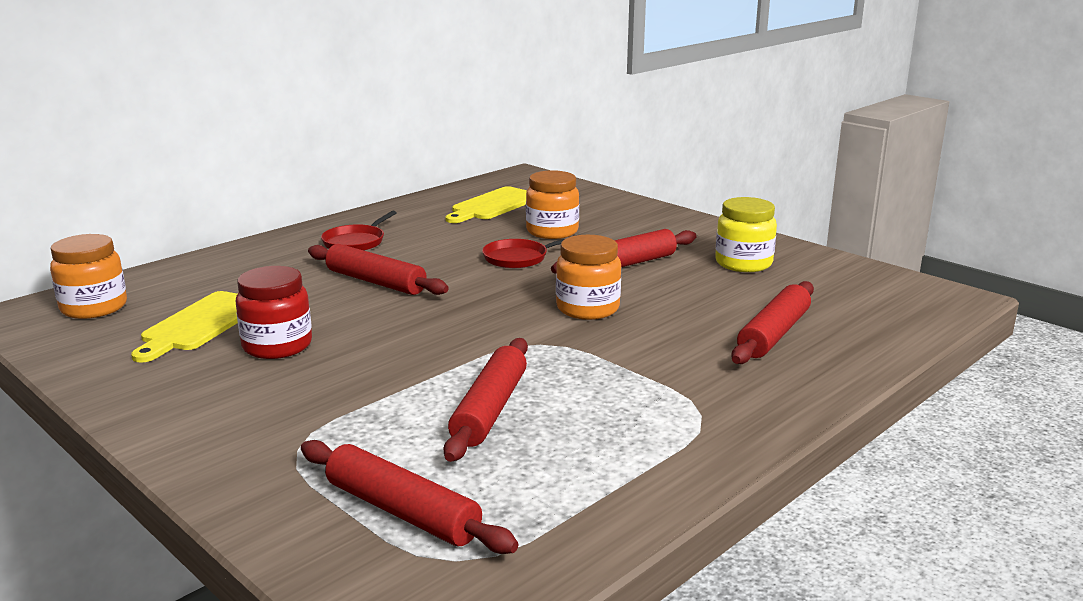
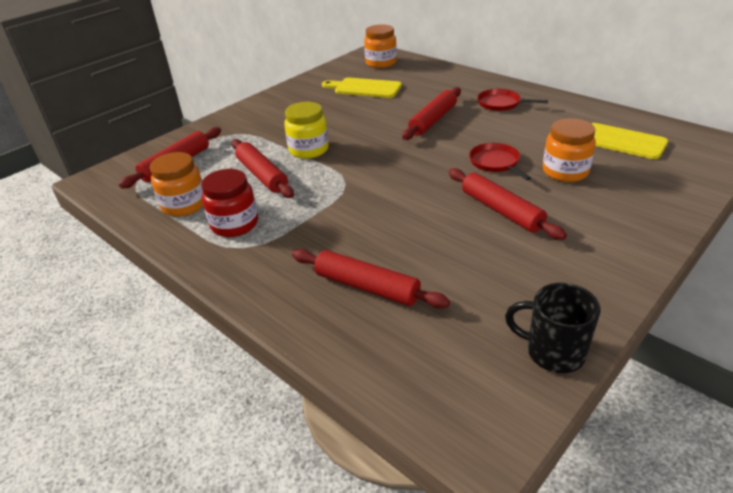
camera: 90 degrees right, 15 degrees up
red jar [236,266,312,359] -> red jar moved to [201,169,258,237]
red rolling pin [444,338,528,462] -> red rolling pin turned 45 degrees clockwise [232,139,294,198]
orange jar [556,235,621,320] -> orange jar moved to [150,152,203,217]
yellow jar [715,197,777,272] -> yellow jar moved to [284,102,329,159]
none -> black mug [505,283,600,373]

